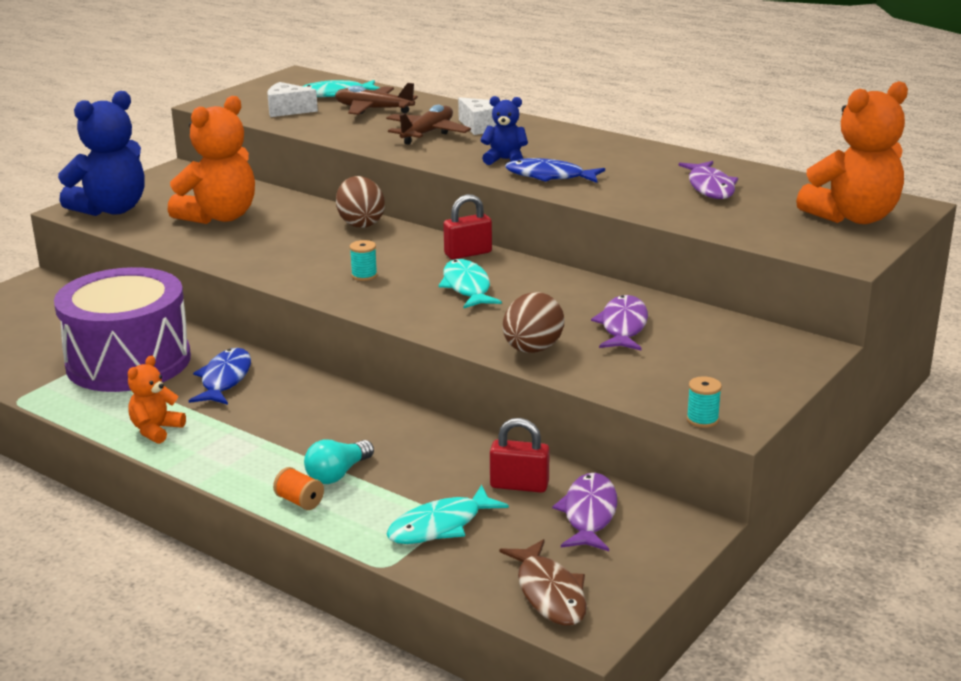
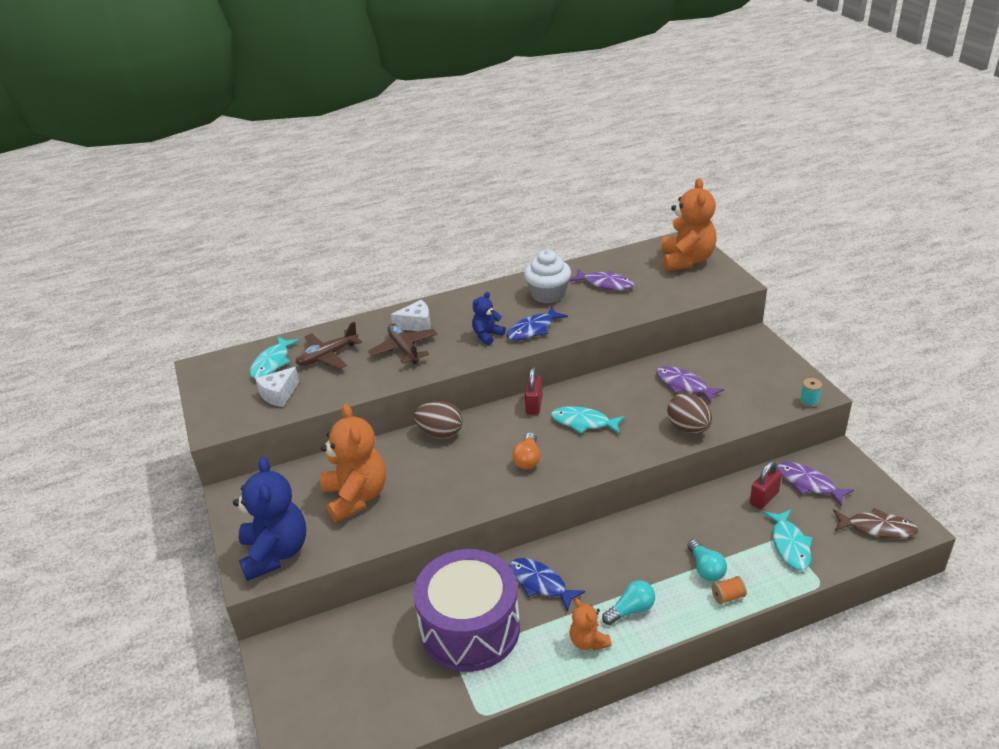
camera: 55 degrees left, 10 degrees up
turquoise spool [350,240,377,281] -> orange light bulb [512,432,540,469]
none -> white cupcake [524,250,571,303]
none -> turquoise light bulb [602,580,655,625]

